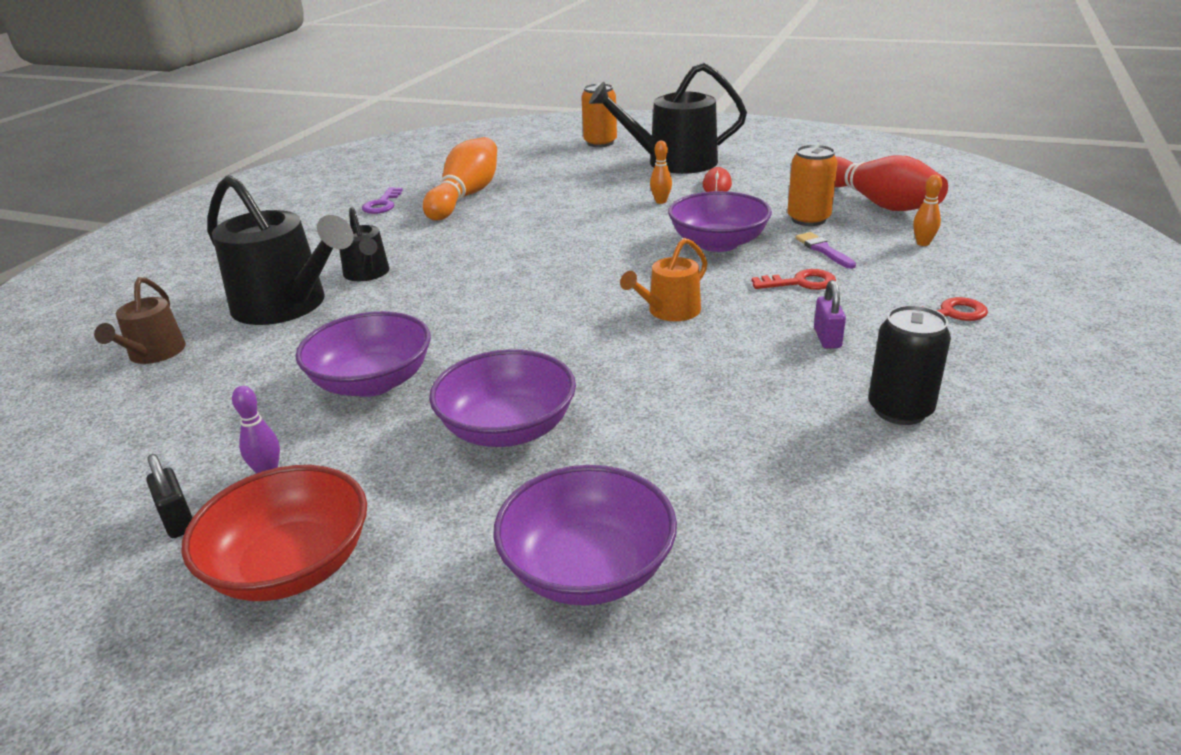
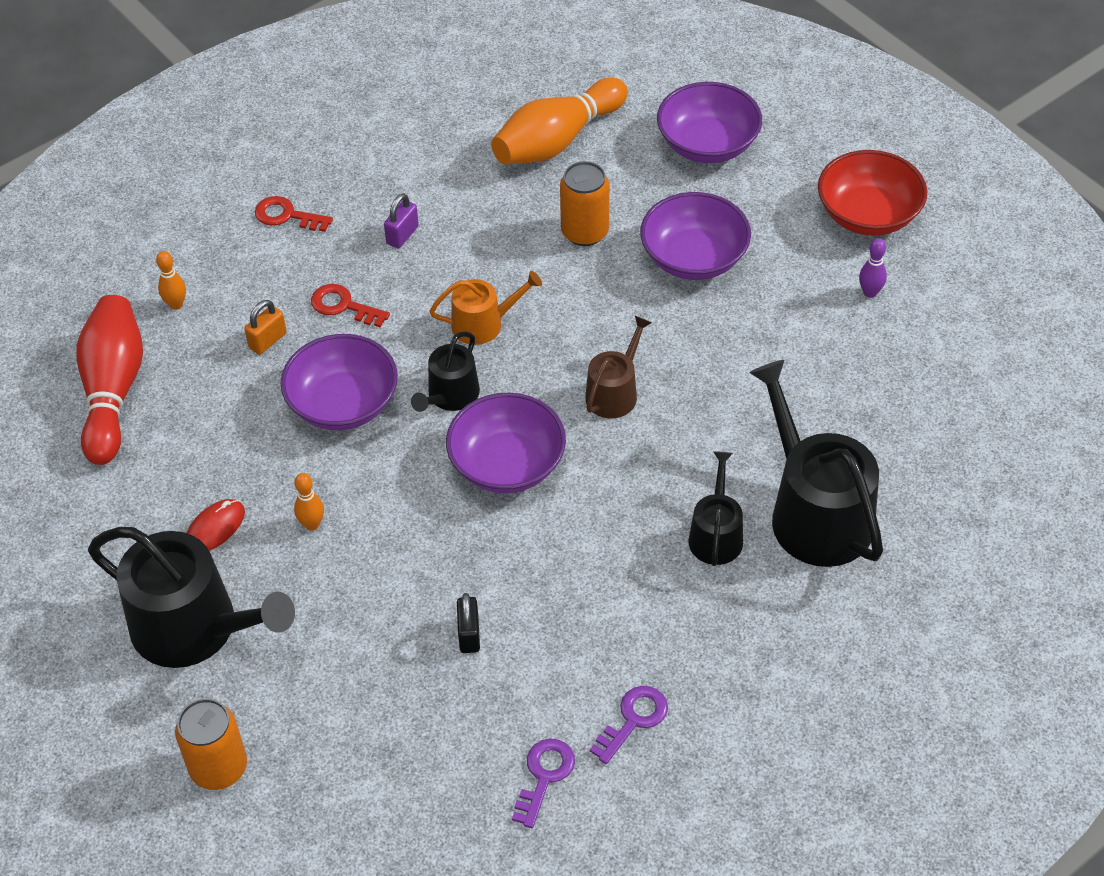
camera: 150 degrees left, 20 degrees up
brown watering can [94,277,186,364] -> brown watering can moved to [585,316,652,418]
black padlock [146,454,193,538] -> black padlock moved to [457,593,480,653]
purple bowl [295,311,431,397] -> purple bowl moved to [446,393,566,493]
orange bowling pin [423,137,497,220] -> orange bowling pin moved to [491,77,628,164]
orange can [787,145,838,226] -> orange can moved to [560,161,609,246]
purple brush [795,232,856,269] -> orange padlock [244,300,287,355]
black can [868,305,951,425] -> none
none -> black watering can [411,331,480,412]
none -> purple key [512,739,575,828]

